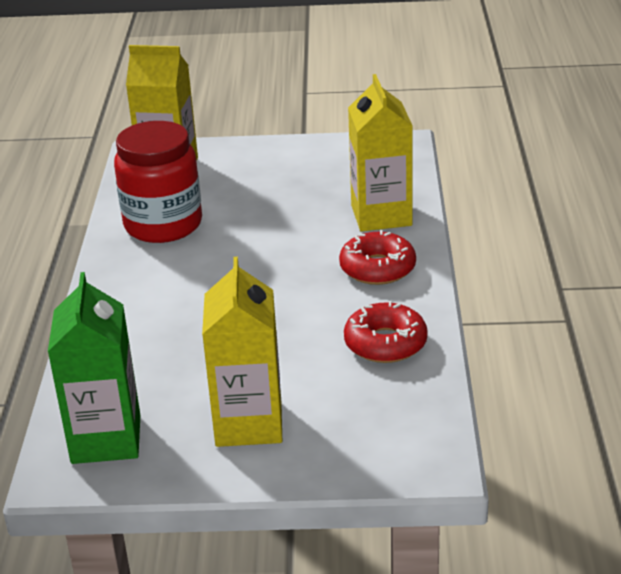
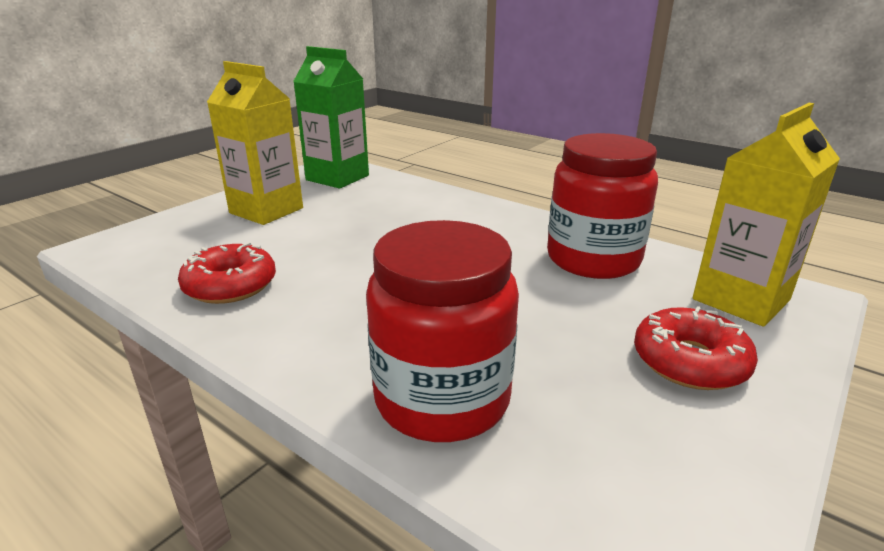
camera: 125 degrees right, 5 degrees down
red donut [339,230,416,285] -> red donut moved to [634,306,758,390]
yellow carton [348,74,413,232] -> red jar [366,220,519,442]

